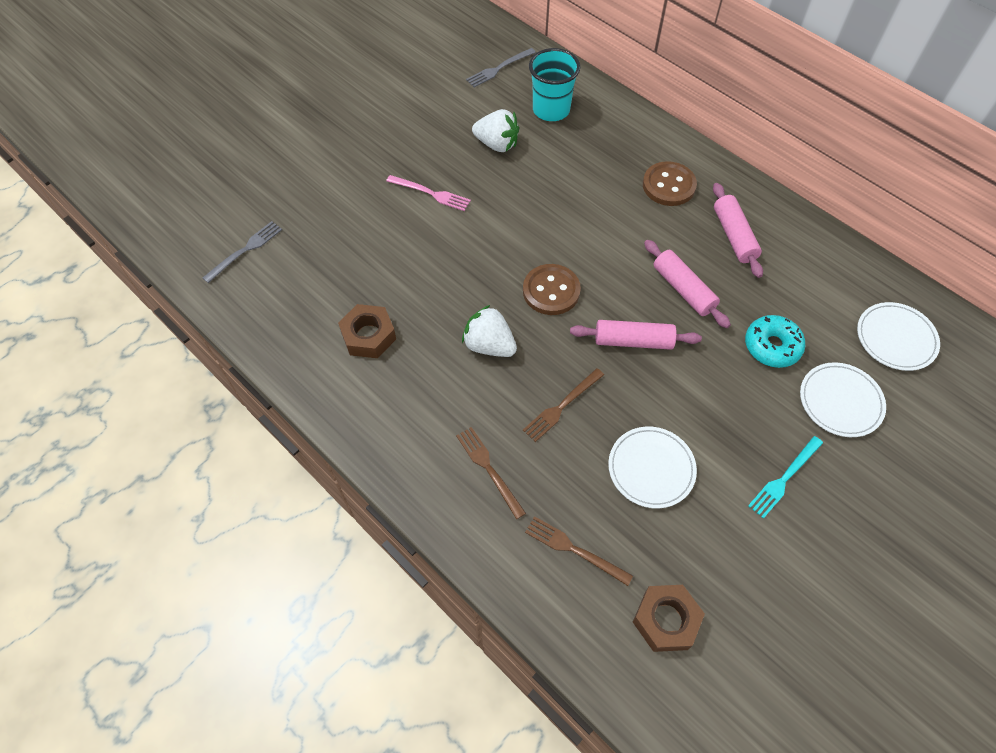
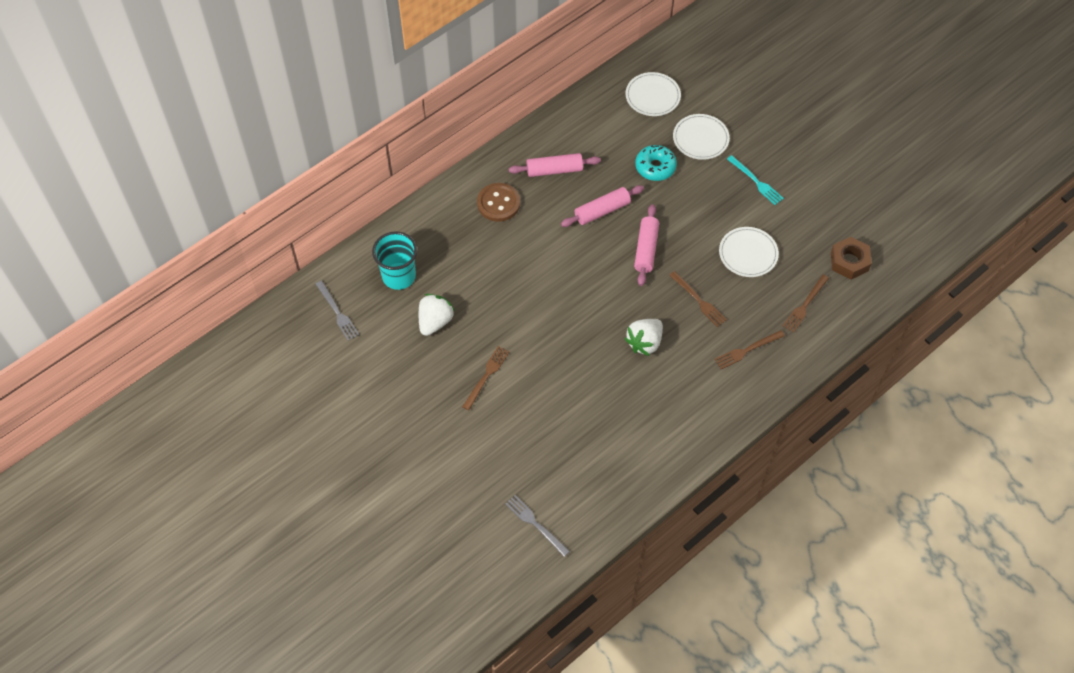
camera: 85 degrees left, 0 degrees up
brown nut [338,304,396,358] -> none
pink fork [386,175,471,211] -> brown fork [462,346,510,410]
brown button [523,264,581,315] -> none

